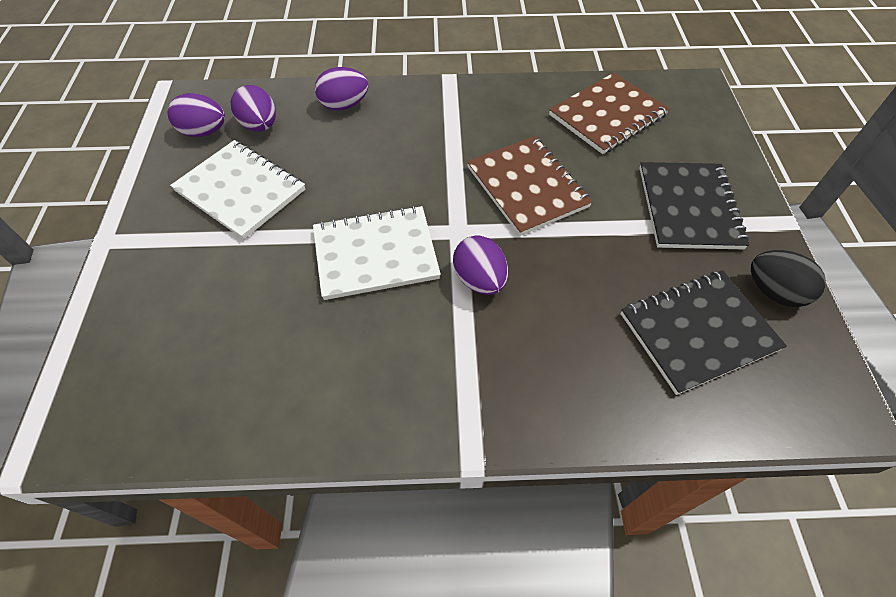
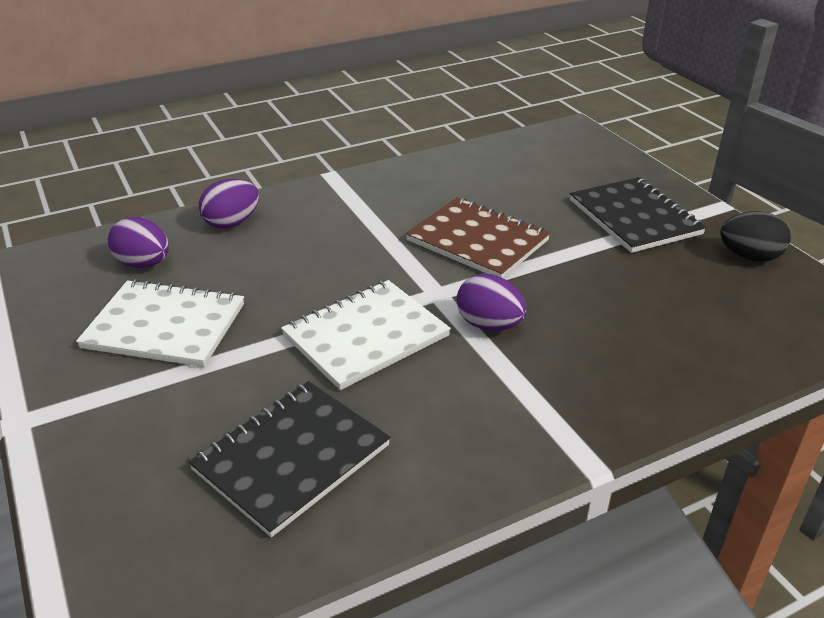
camera: 25 degrees left, 20 degrees down
purple egg [168,93,225,137] -> none
brown notebook [549,73,670,154] -> none
black notebook [621,270,787,395] -> black notebook moved to [188,381,391,537]

